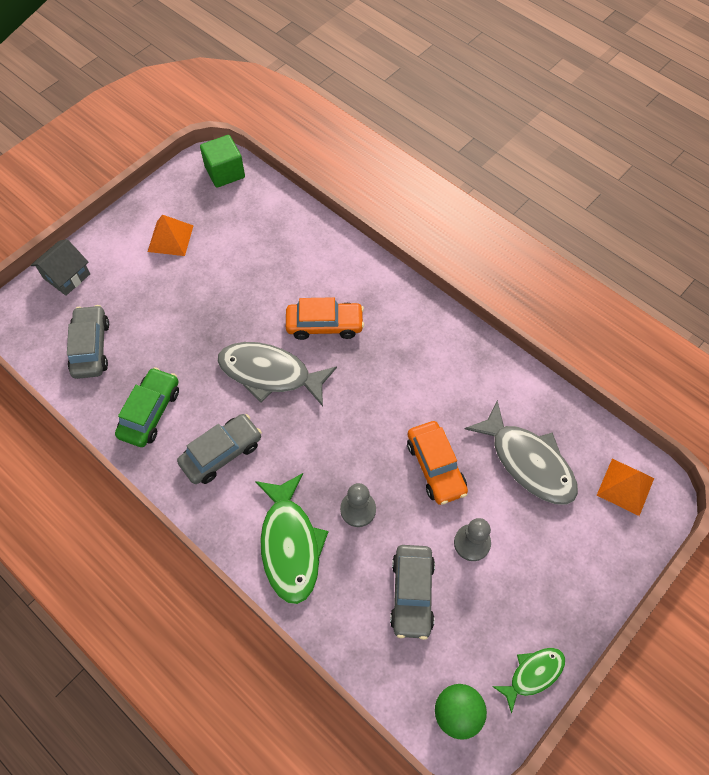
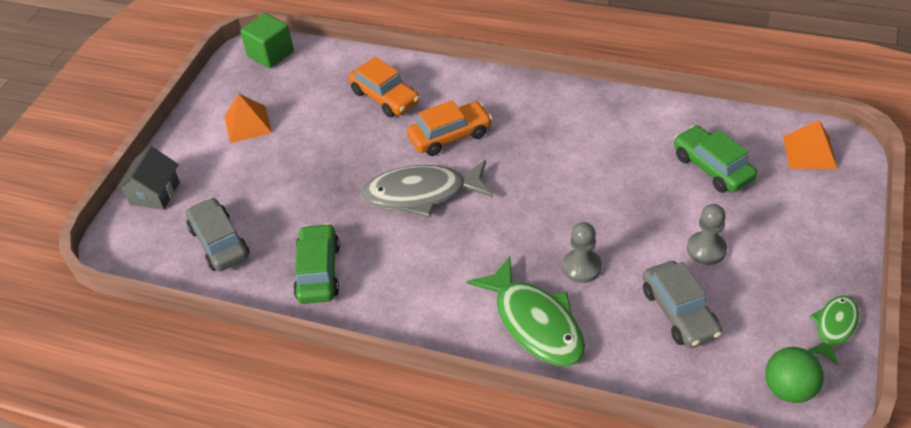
camera: 20 degrees left, 15 degrees down
grey car [177,414,262,484] -> none
orange car [407,421,468,505] -> orange car moved to [348,57,420,117]
grey fish [465,400,578,505] -> green car [674,125,757,193]

